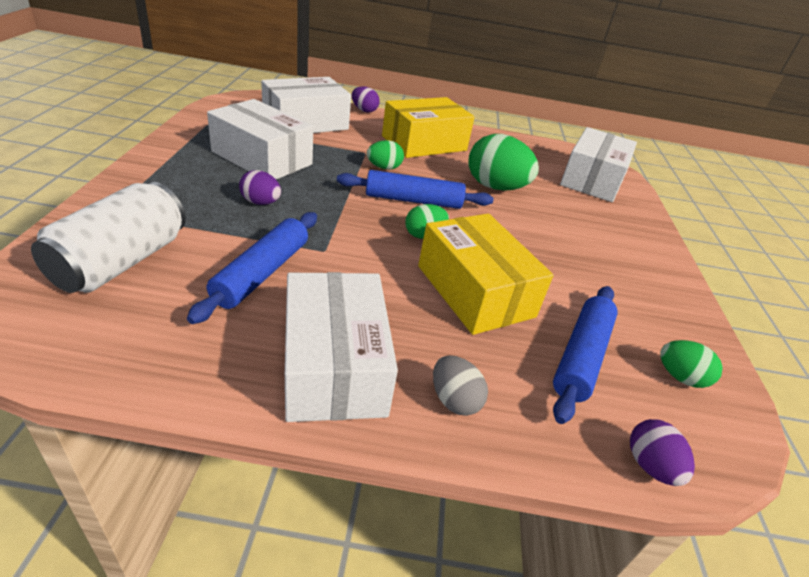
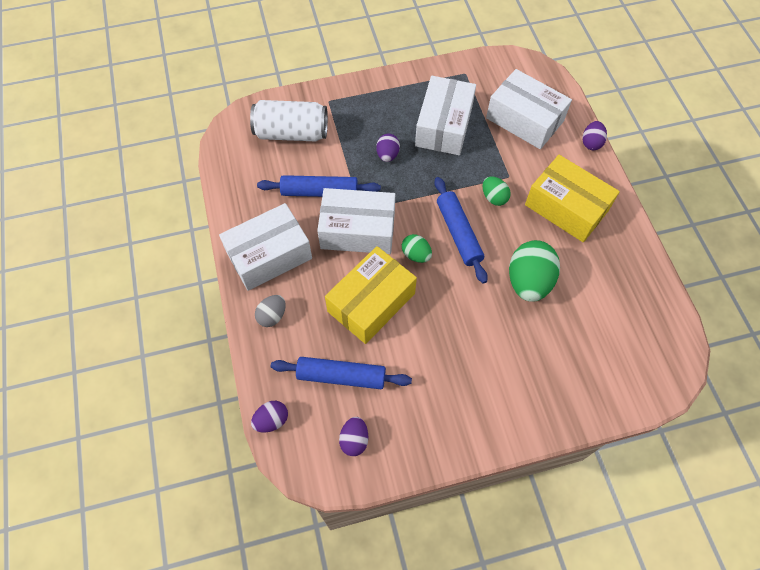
camera: 75 degrees right, 25 degrees up
white box [560,127,637,202] -> white box moved to [317,188,395,254]
green egg [660,340,723,388] -> purple egg [339,417,368,456]

